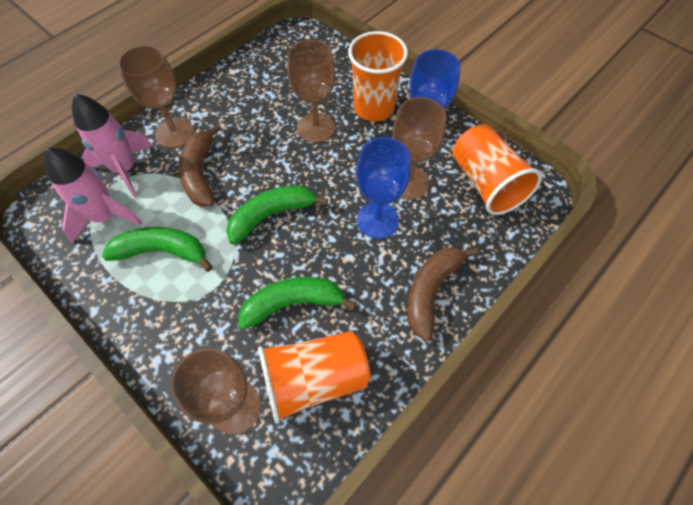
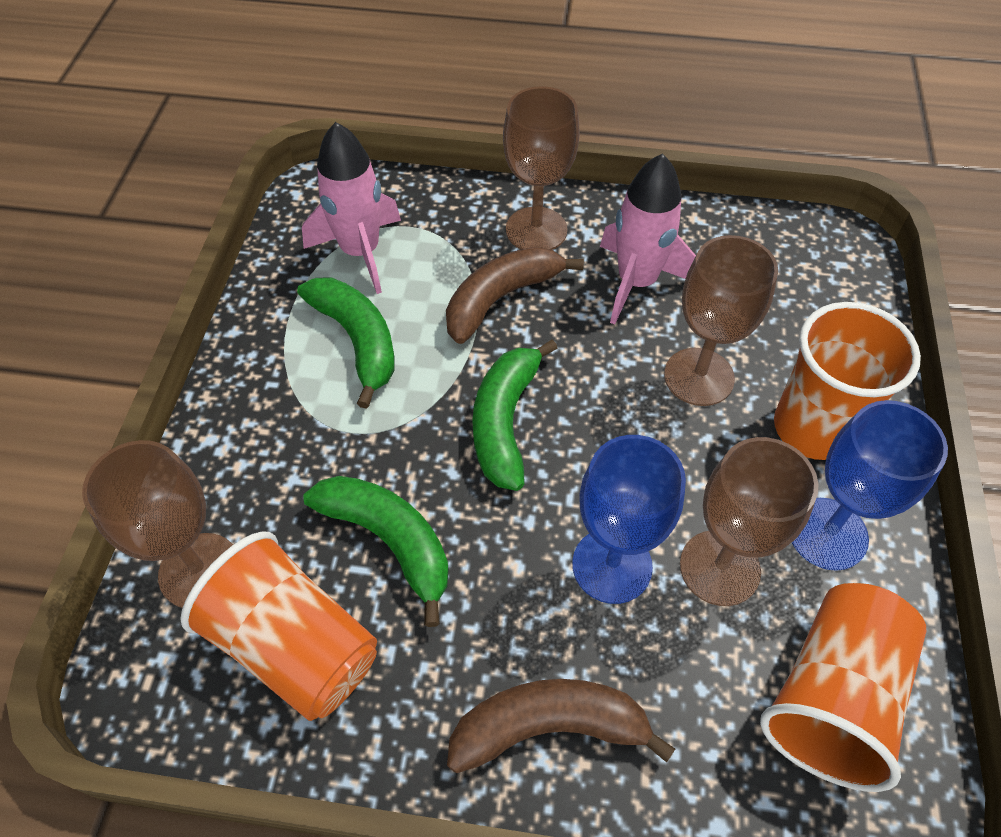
camera: 55 degrees right, 5 degrees down
pink rocket [72,94,152,197] -> pink rocket moved to [600,154,696,325]
green banana [226,185,328,244] -> green banana turned 105 degrees counterclockwise [472,339,558,491]

